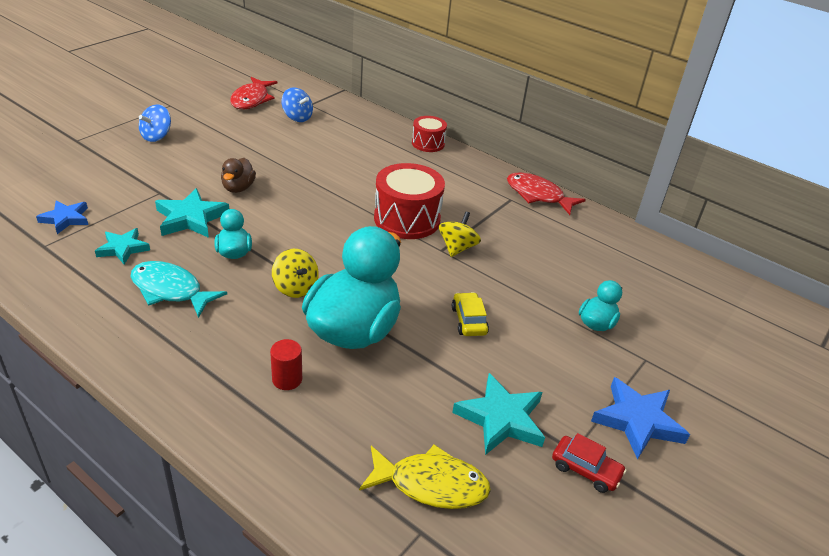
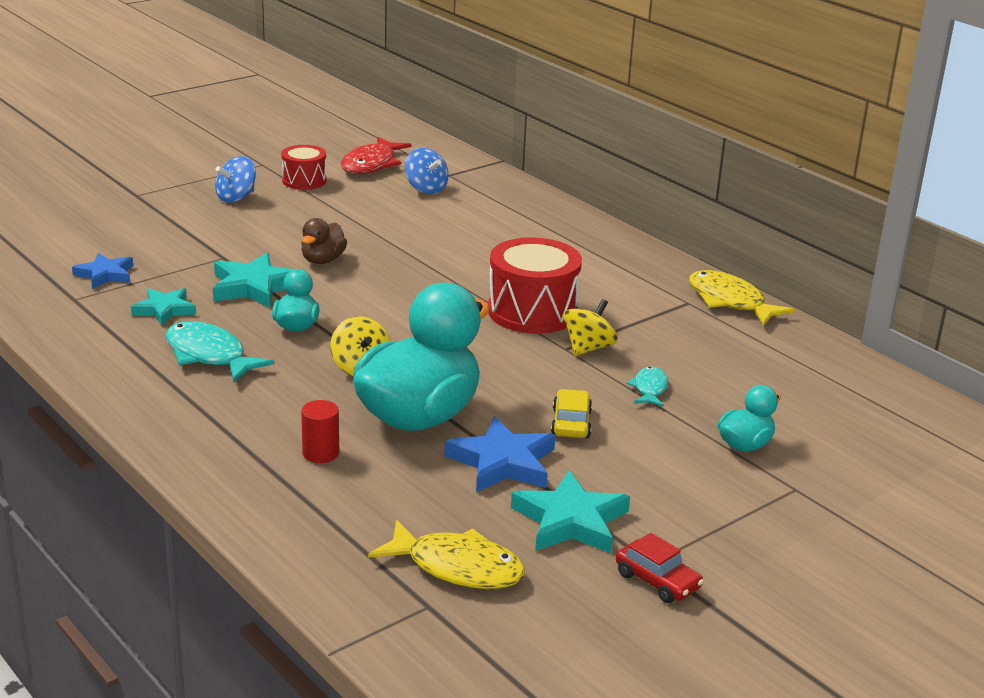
camera: 15 degrees right, 10 degrees down
red drum [412,116,447,152] -> red drum moved to [281,145,327,190]
red fish [507,173,586,215] -> yellow fish [689,270,795,326]
blue star [591,377,690,460] -> blue star moved to [445,416,555,492]
none -> turquoise fish [627,367,668,407]

